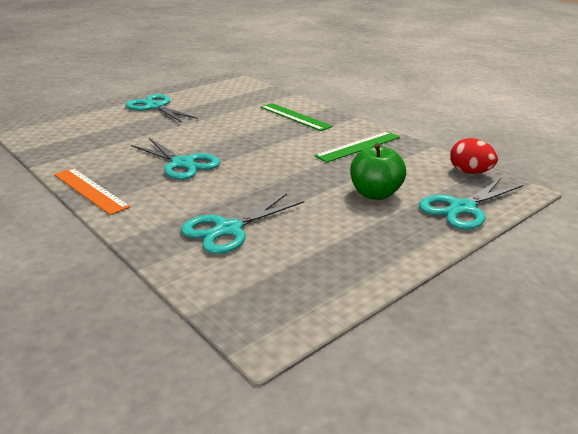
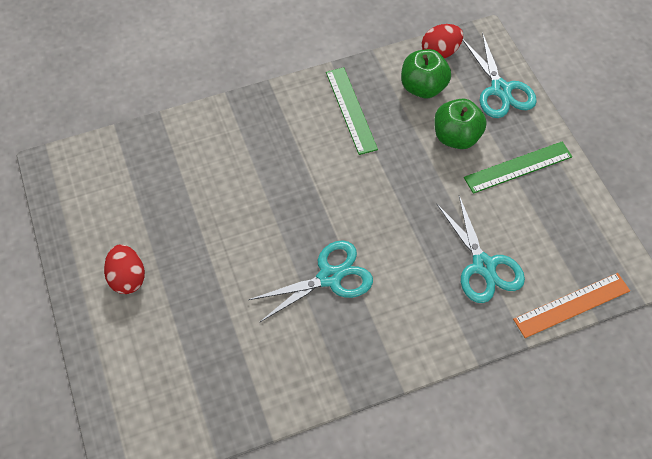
camera: 70 degrees left, 30 degrees up
orange ruler [54,168,130,215] -> orange ruler moved to [513,273,630,338]
turquoise scissors [125,94,198,122] -> red egg [104,244,145,294]
green ruler [260,103,333,131] -> green ruler moved to [464,142,572,194]
none -> green apple [401,49,451,98]

